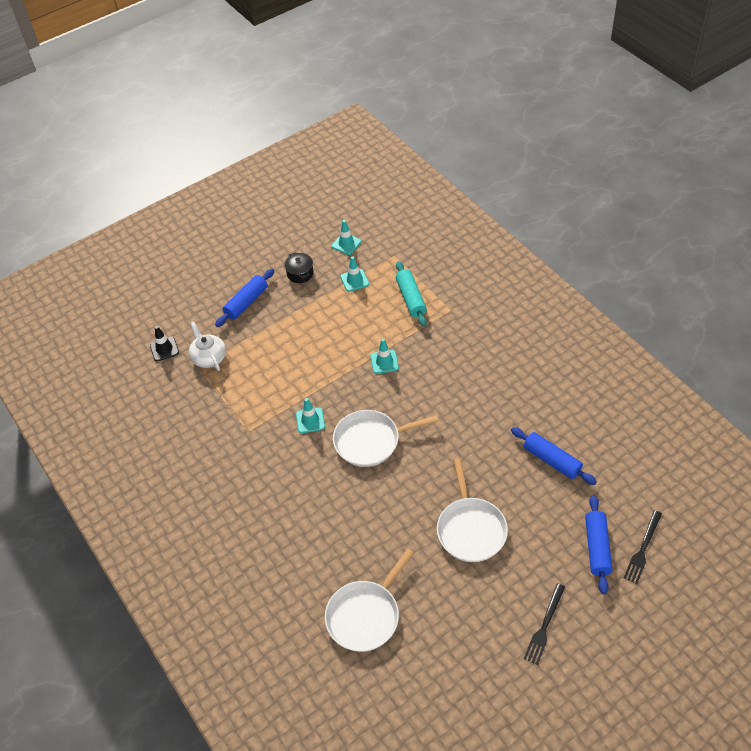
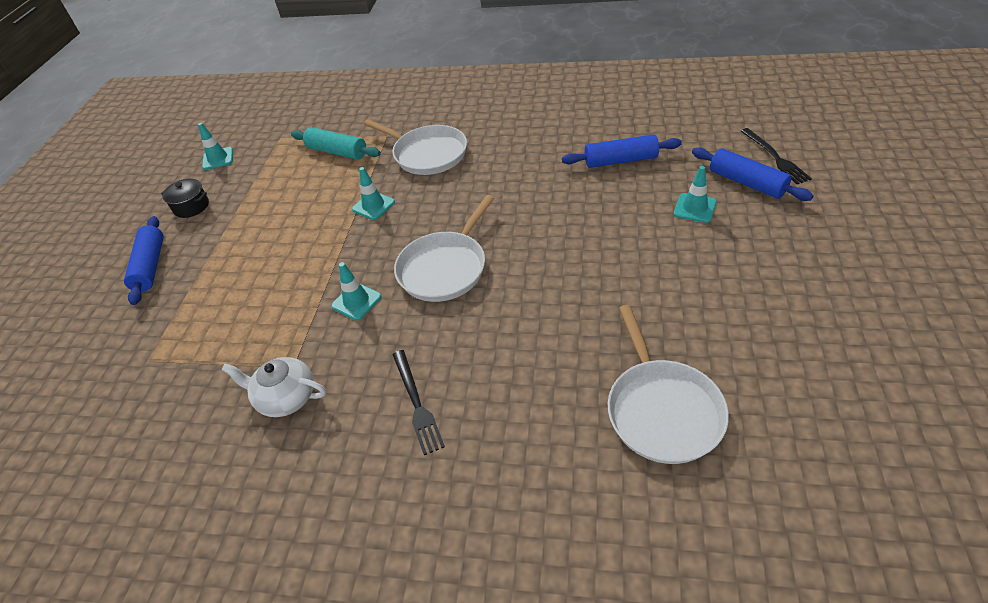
camera: 45 degrees left, 5 degrees down
black traffic cone [150,326,179,361] -> none
white teapot [189,321,226,371] -> white teapot moved to [221,357,326,417]
turquoise traffic cone [340,256,369,292] -> turquoise traffic cone moved to [674,166,717,223]
white pan [437,458,508,562] -> white pan moved to [364,119,467,175]
black fork [524,583,565,665] -> black fork moved to [392,350,445,455]

